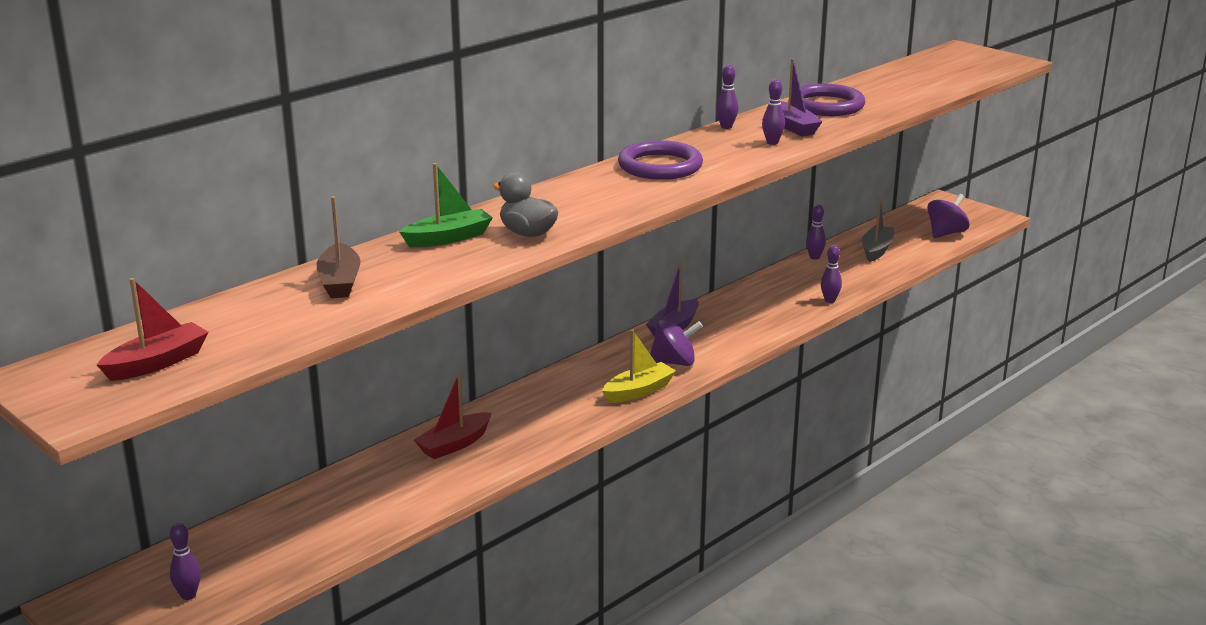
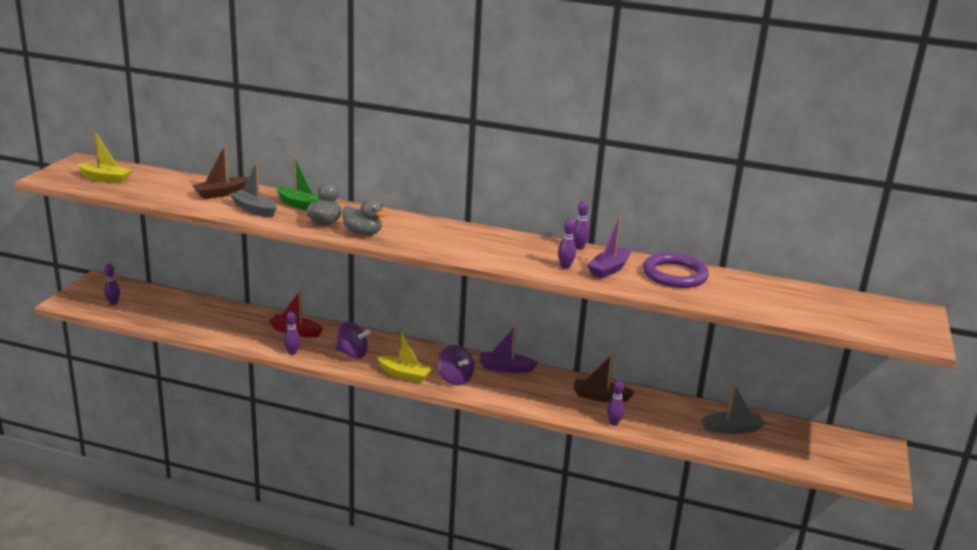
camera: 60 degrees right, 0 degrees up
red boat [97,278,209,381] -> yellow boat [77,131,132,184]
purple ring [618,140,703,180] -> none
purple bowling pin [806,205,826,260] -> purple bowling pin moved to [284,311,300,355]
purple spinning top [927,194,970,238] -> purple spinning top moved to [335,322,371,359]
none -> grey boat [230,163,277,218]
none -> grey duck [342,198,387,236]
none -> brown boat [573,353,635,402]

